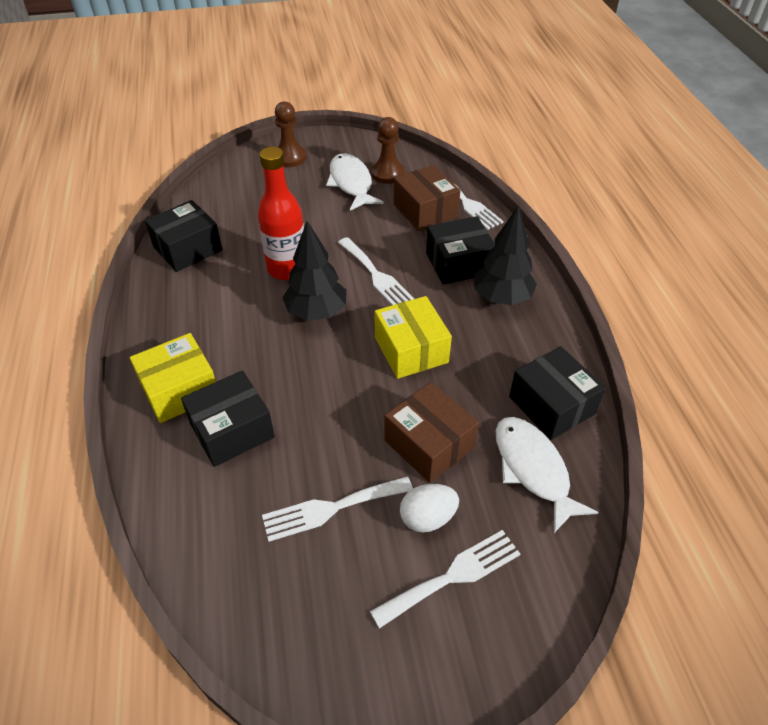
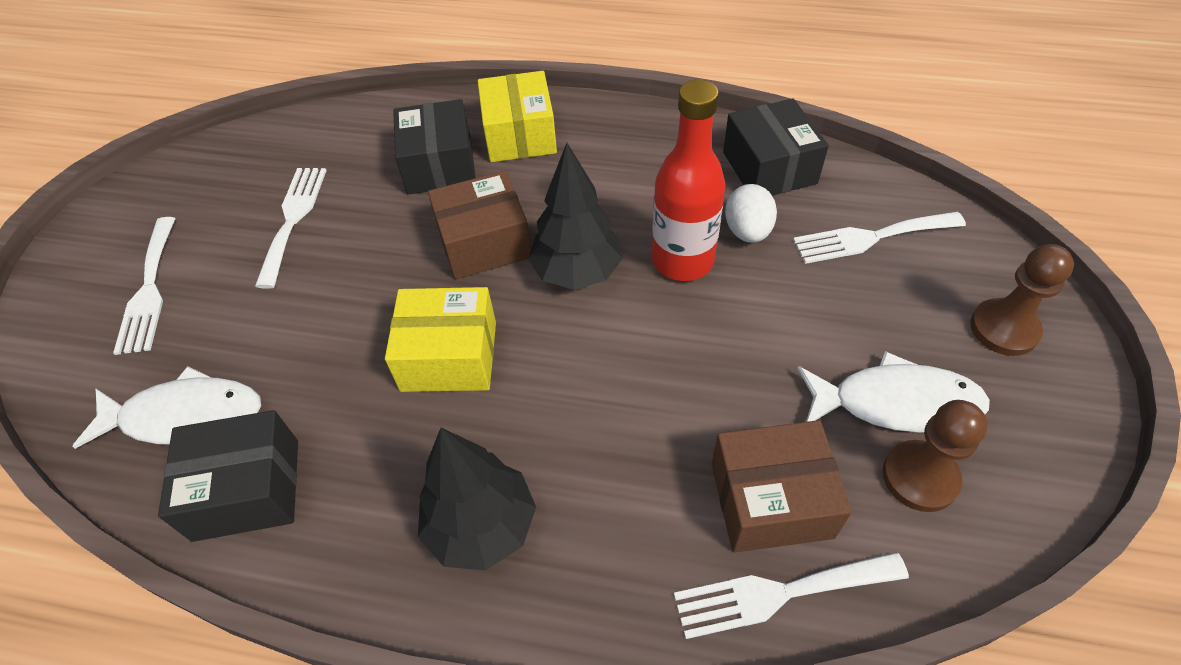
camera: 115 degrees right, 5 degrees up
white fork [338,237,414,305] -> white fork moved to [793,212,966,264]
brown box [385,382,479,483] -> brown box moved to [428,171,531,279]
white egg [400,484,459,532] -> white egg moved to [725,184,777,243]
black box [426,216,495,285] -> none

